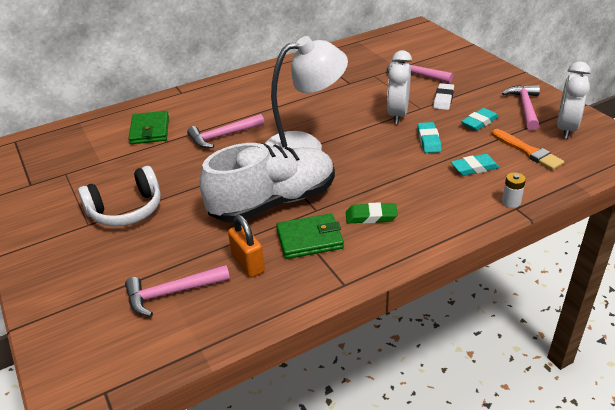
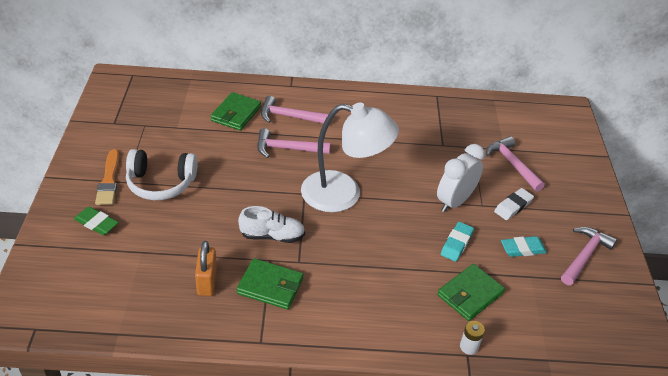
camera: 25 degrees right, 5 degrees up
pink hammer [125,265,230,317] -> pink hammer moved to [261,96,329,124]
white shoe [199,143,335,223] -> white shoe [238,206,305,243], size x0.50
green eraser [346,202,398,224] -> green eraser moved to [74,207,119,235]
turquoise eraser [451,154,499,176] -> green wallet [437,264,505,321]
orange brush [492,129,564,170] -> orange brush moved to [95,149,119,205]
white clock [557,61,591,139] -> none

